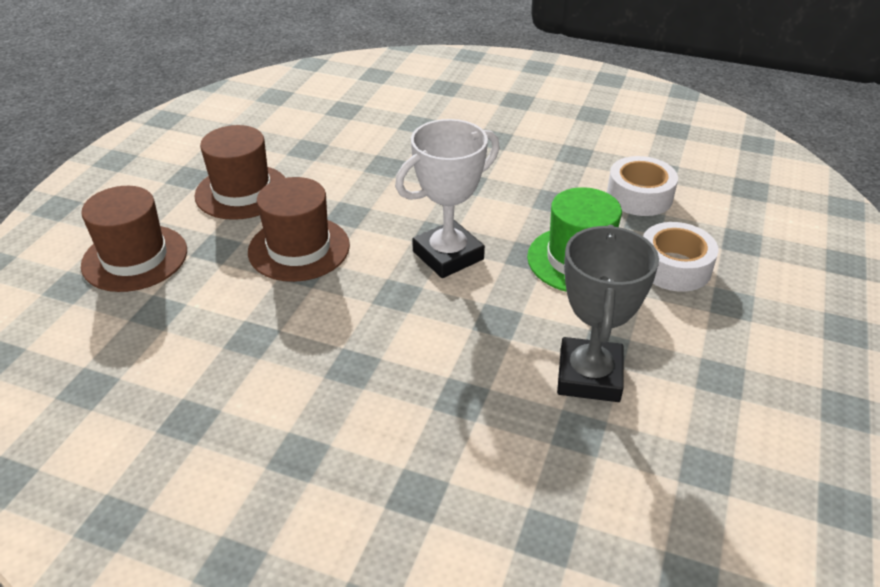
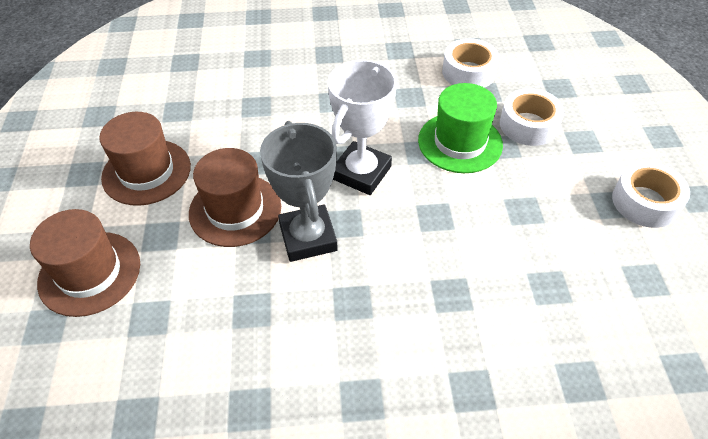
camera: 25 degrees left, 10 degrees up
grey trophy [557,225,659,402] -> grey trophy moved to [260,121,338,262]
none -> white tape [612,161,690,228]

